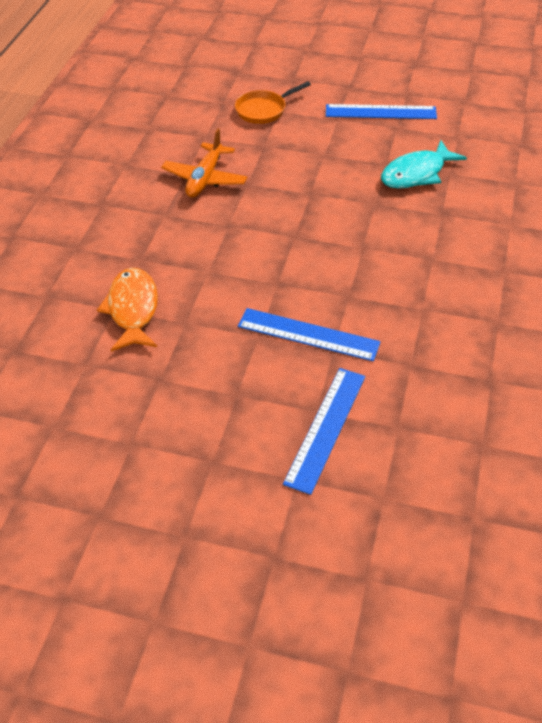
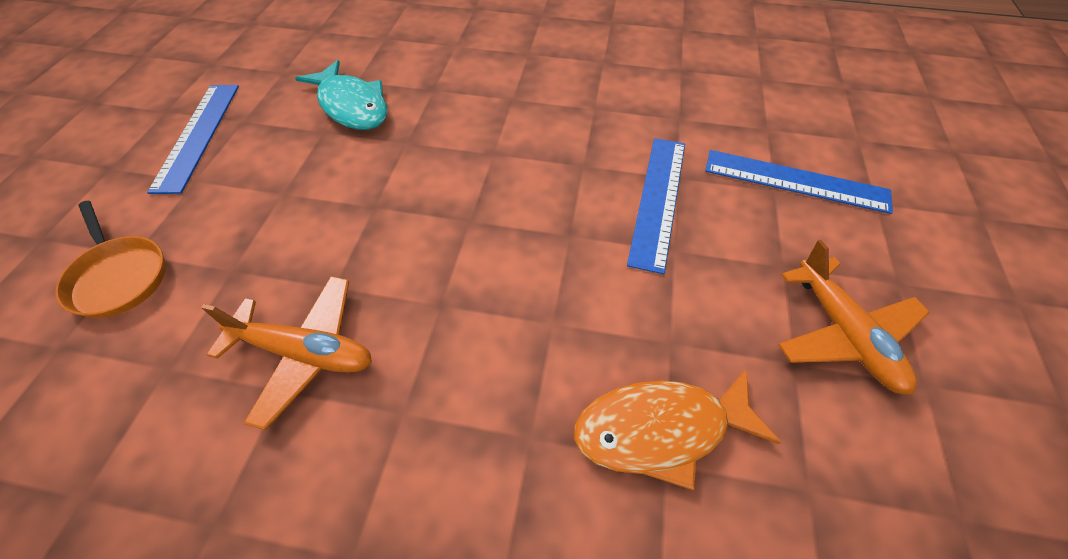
camera: 95 degrees left, 5 degrees up
none -> orange plane [778,240,930,395]

